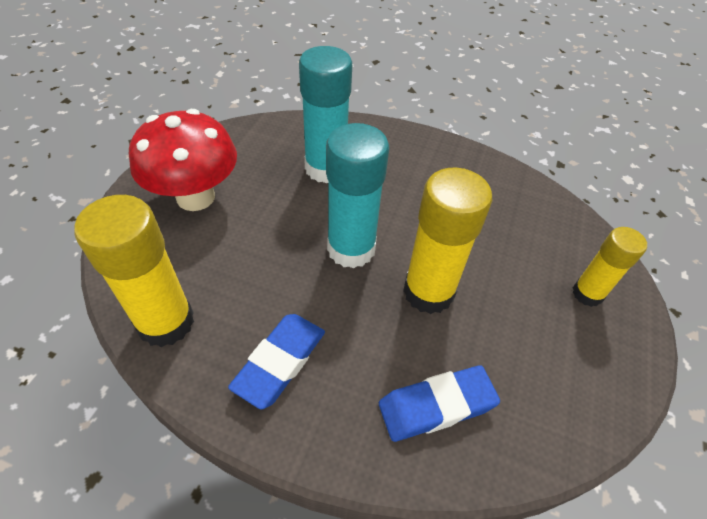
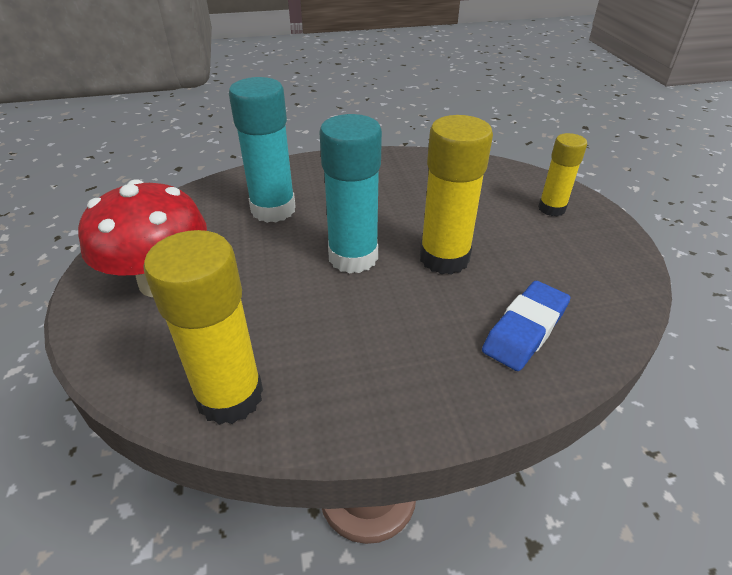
camera: 30 degrees left, 10 degrees down
blue eraser [228,314,325,409] -> none

